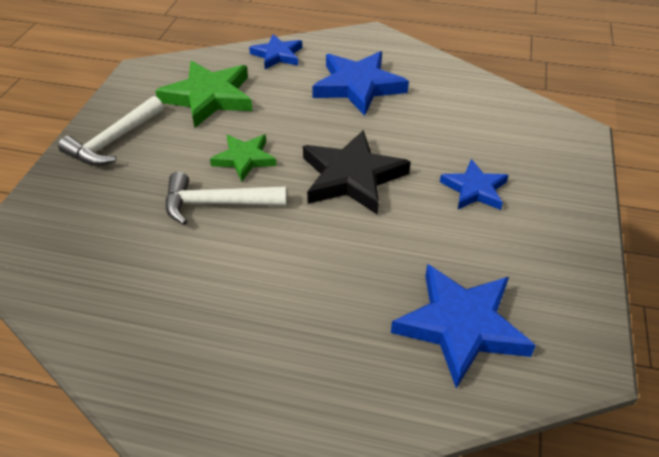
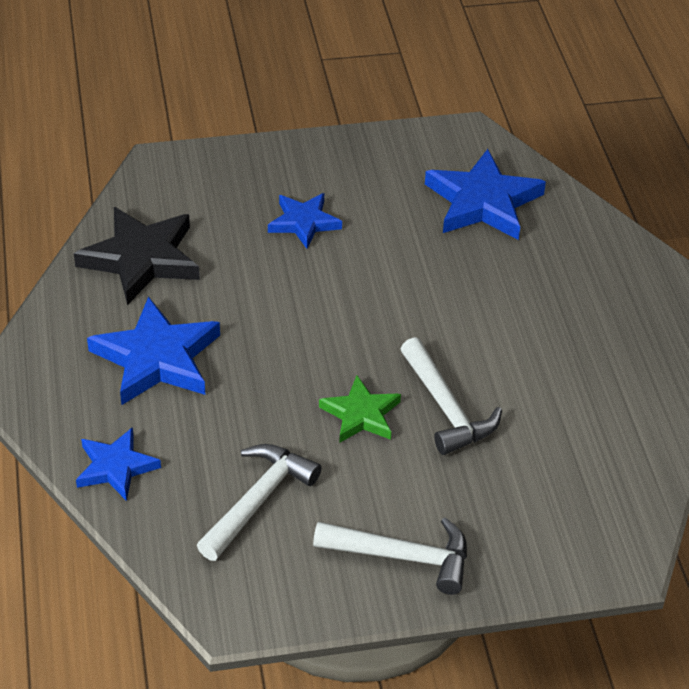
camera: 115 degrees left, 0 degrees up
green star [155,61,253,128] -> white hammer [197,444,322,561]
black star [303,130,411,215] -> black star moved to [74,207,200,305]

